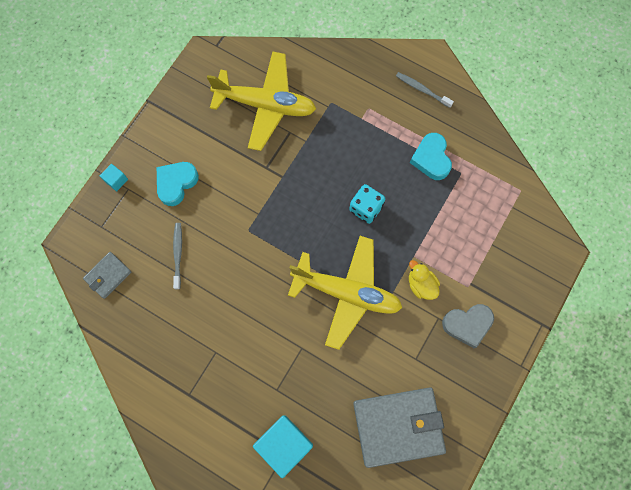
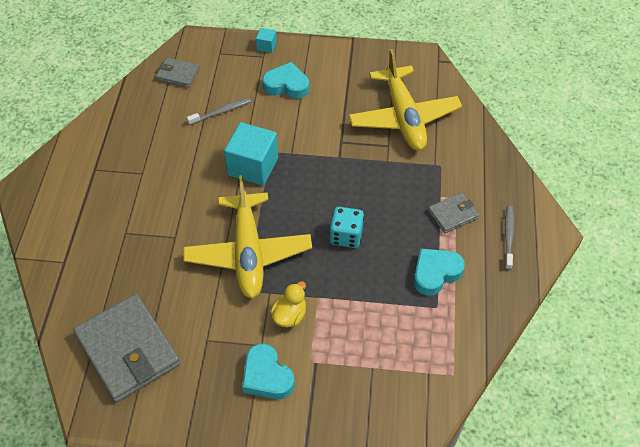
camera: 65 degrees right, 20 degrees down
turquoise cube [253,416,313,478] -> turquoise cube moved to [224,122,278,186]
grey heart [442,304,494,348] -> turquoise heart [242,344,295,399]
none -> grey wallet [428,193,479,233]

